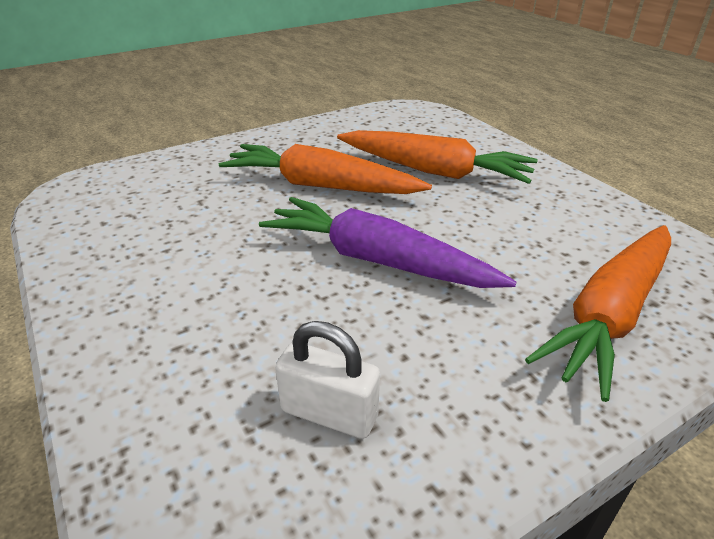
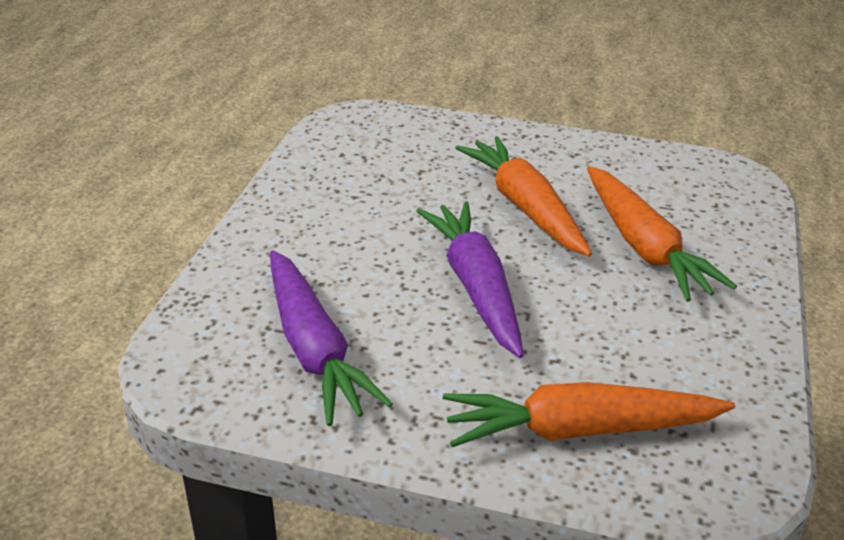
camera: 45 degrees right, 0 degrees up
white padlock [275,321,380,439] -> purple carrot [270,250,393,426]

